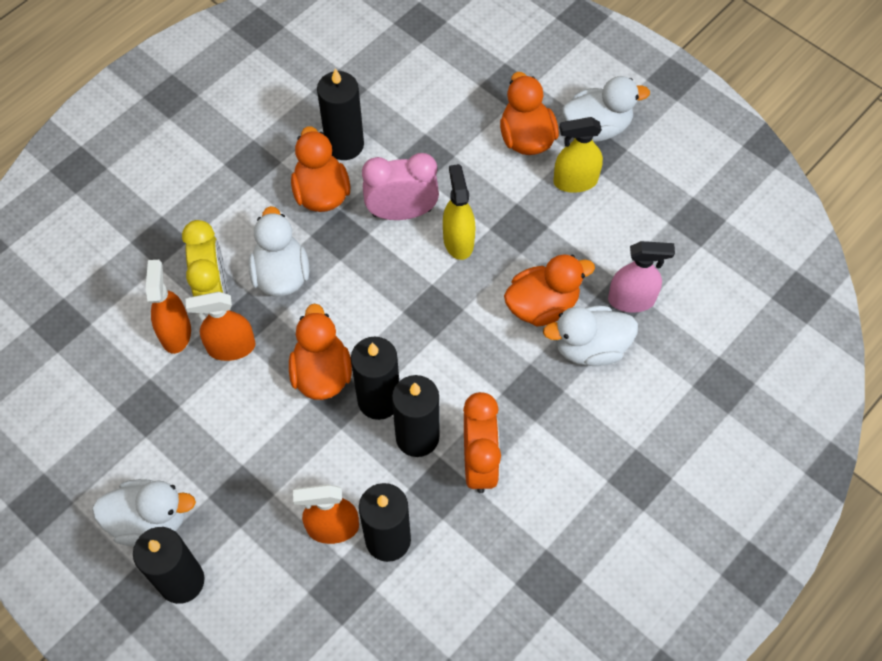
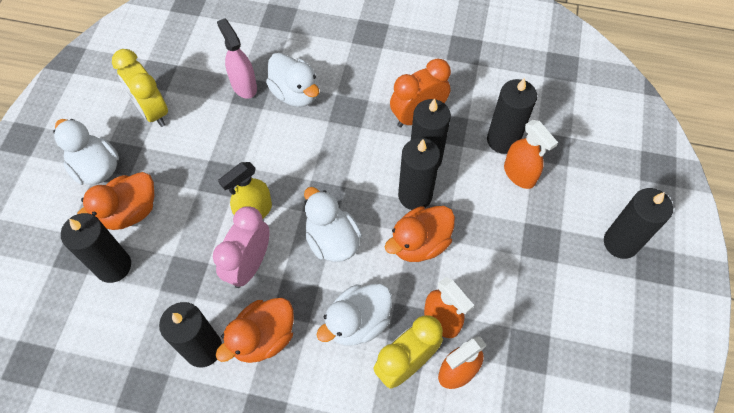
camera: 120 degrees left, 0 degrees up
white duck [92,479,196,546] -> white duck moved to [304,187,362,262]
pink clock [362,153,439,220] -> pink clock turned 60 degrees clockwise [213,206,270,288]
orange duck [504,254,595,327] -> none
yellow spray bottle [553,117,603,193] -> none
none -> black candle [61,213,131,283]
none -> yellow clock [112,49,168,127]

